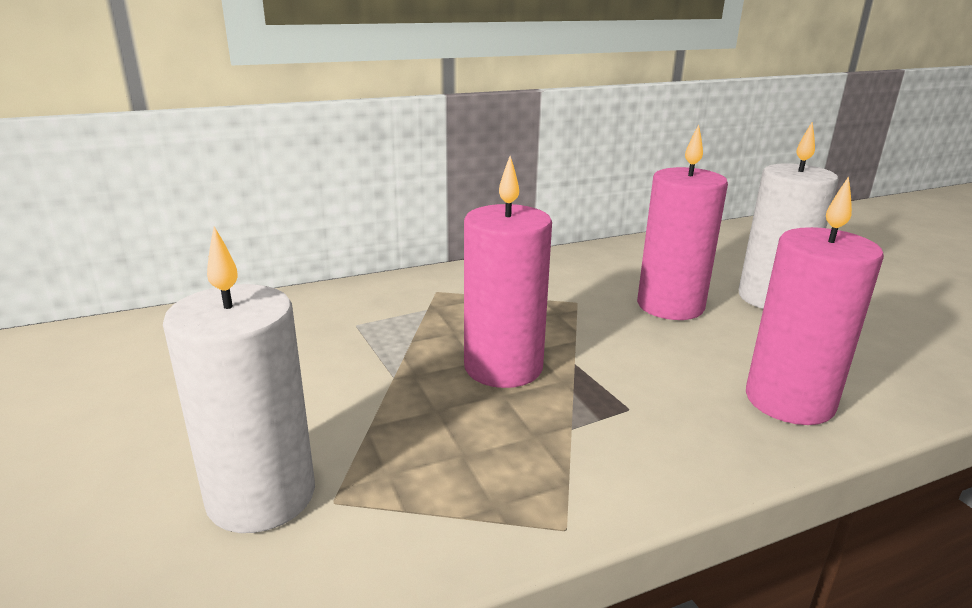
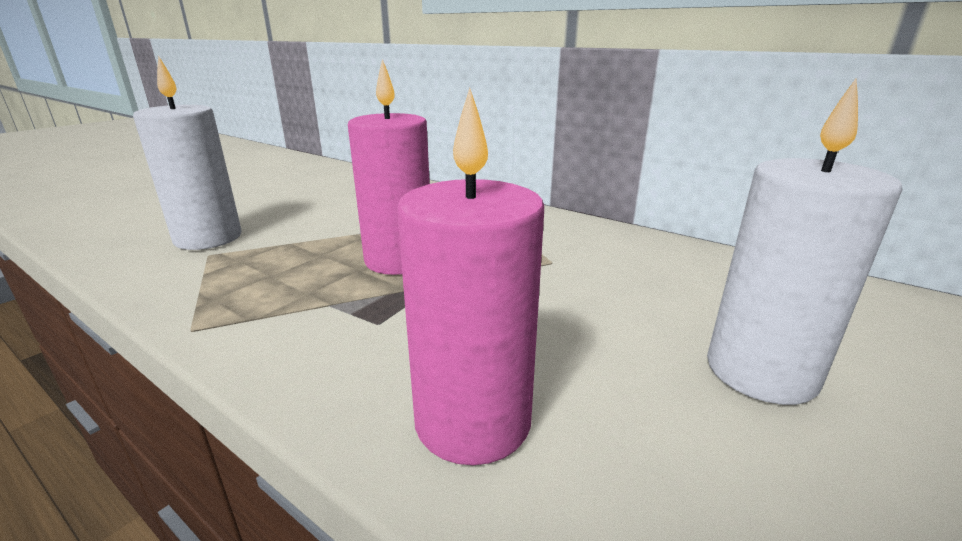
camera: 60 degrees right, 0 degrees up
pink candle [637,124,728,320] -> none

